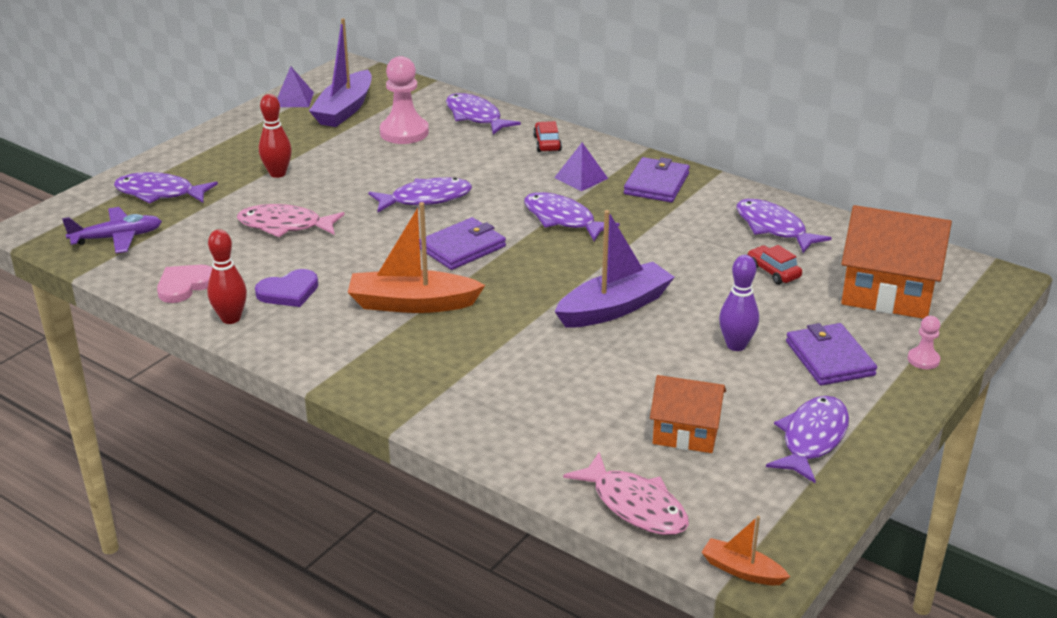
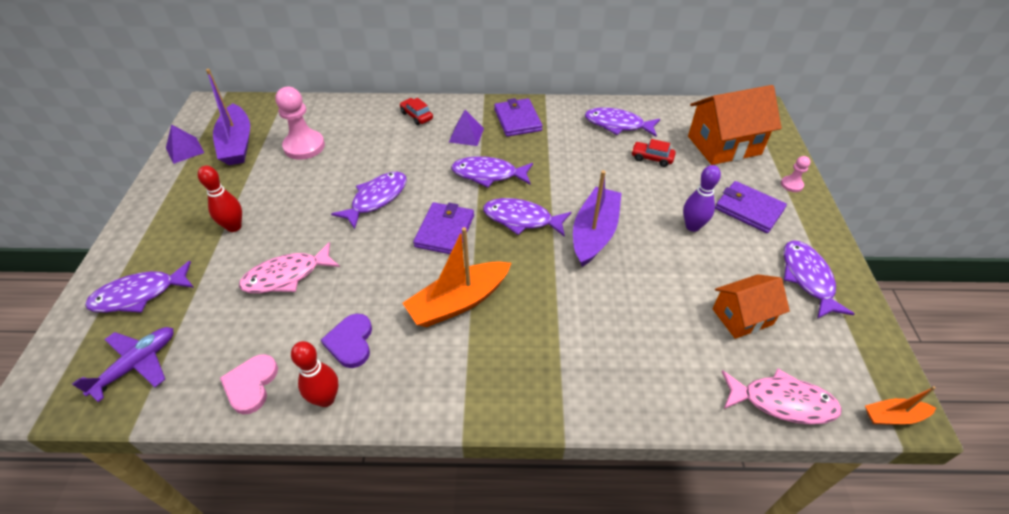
camera: 35 degrees left, 15 degrees up
purple heart [255,269,318,307] -> purple heart turned 150 degrees clockwise [321,314,372,368]
purple fish [446,93,521,135] -> purple fish moved to [483,198,571,237]

